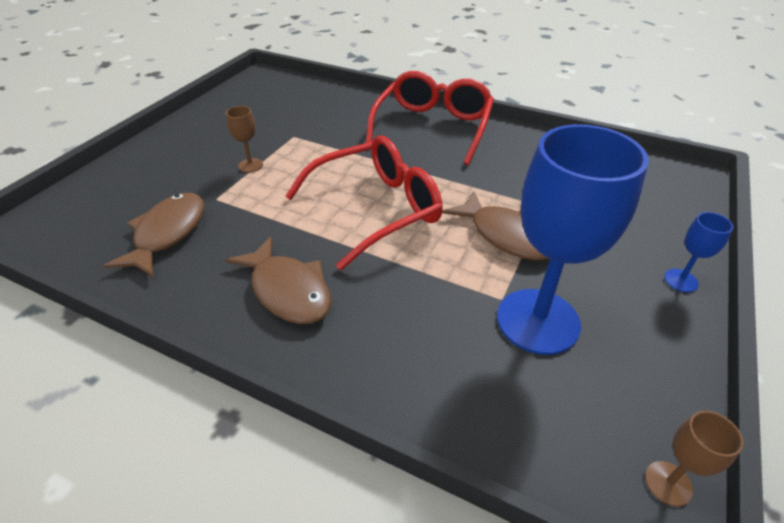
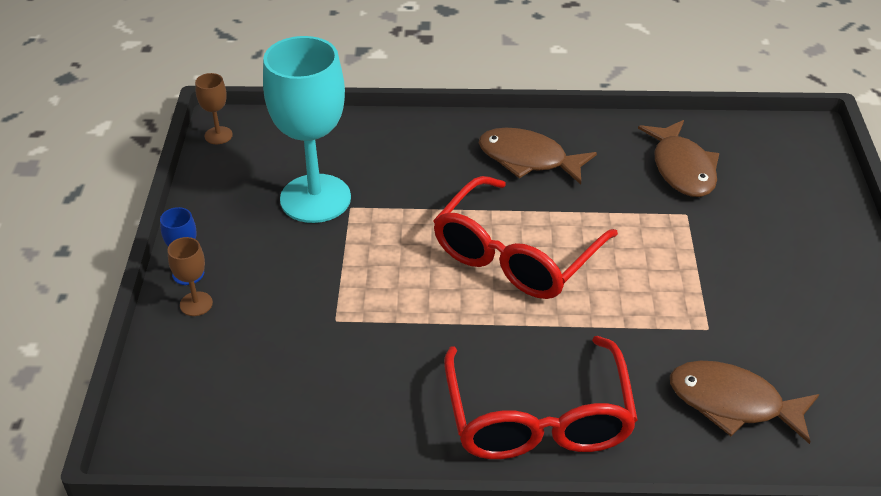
camera: 155 degrees right, 0 degrees up
brown goblet [226,106,263,173] -> brown goblet moved to [168,237,213,316]
brown fish [442,191,547,260] -> brown fish moved to [670,360,819,444]
blue goblet [497,124,649,355] -> turquoise goblet [263,36,351,223]

